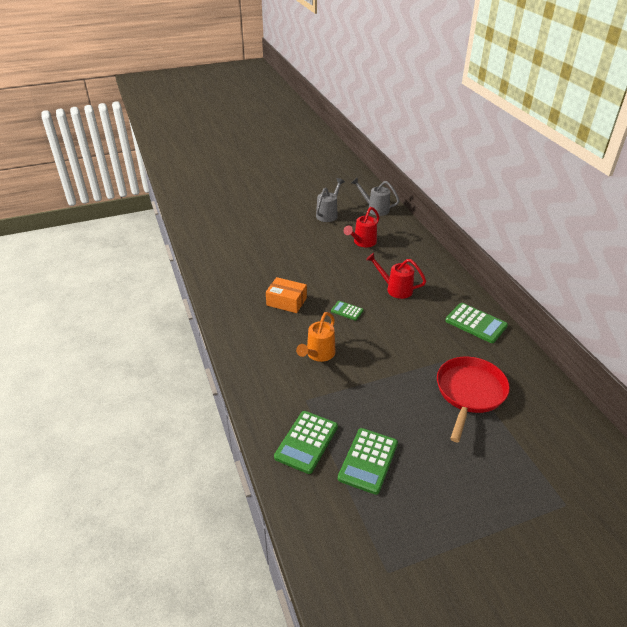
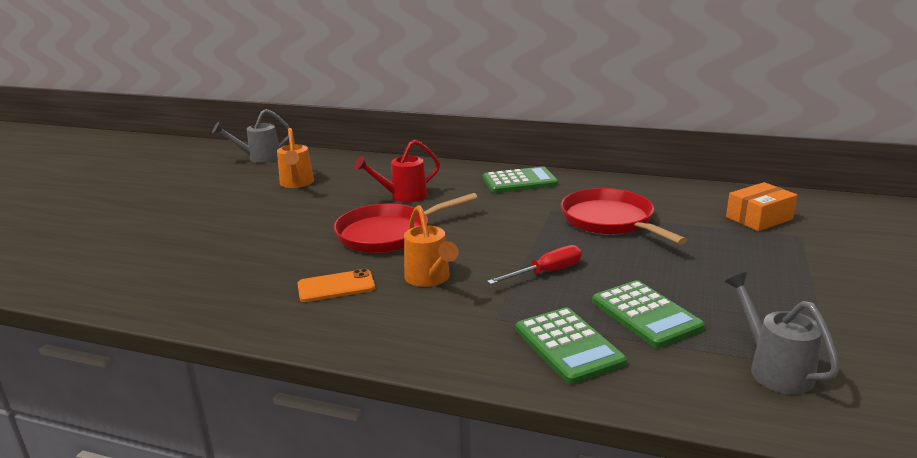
camera: 50 degrees left, 15 degrees down
orange box [266,277,307,313] -> orange box moved to [726,182,798,231]
grey watering can [316,178,345,222] -> grey watering can moved to [725,272,840,394]
green calculator [331,301,364,321] -> red pan [334,193,478,253]
red watering can [344,207,380,247] -> orange watering can [277,128,314,188]
none -> orange phone [298,269,375,302]
none -> red screwdriver [487,245,582,284]

